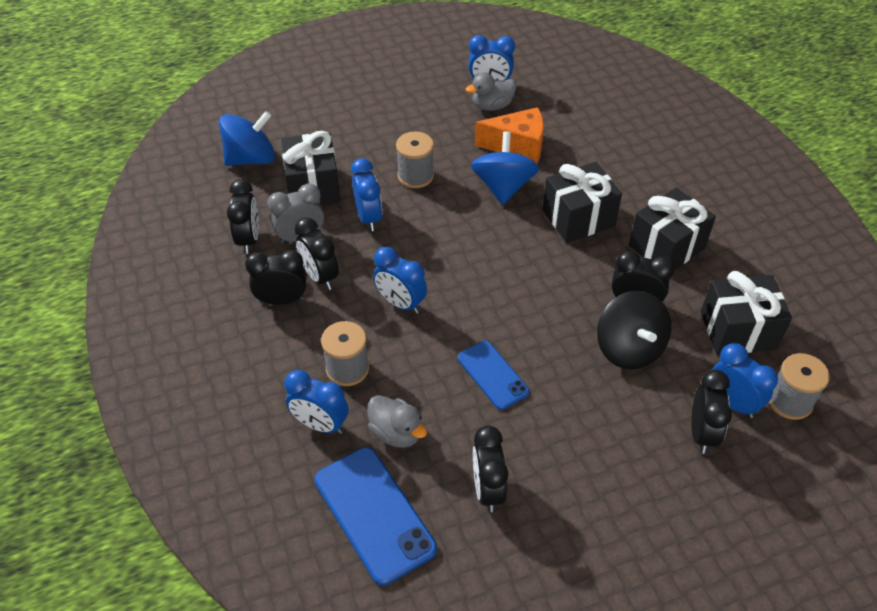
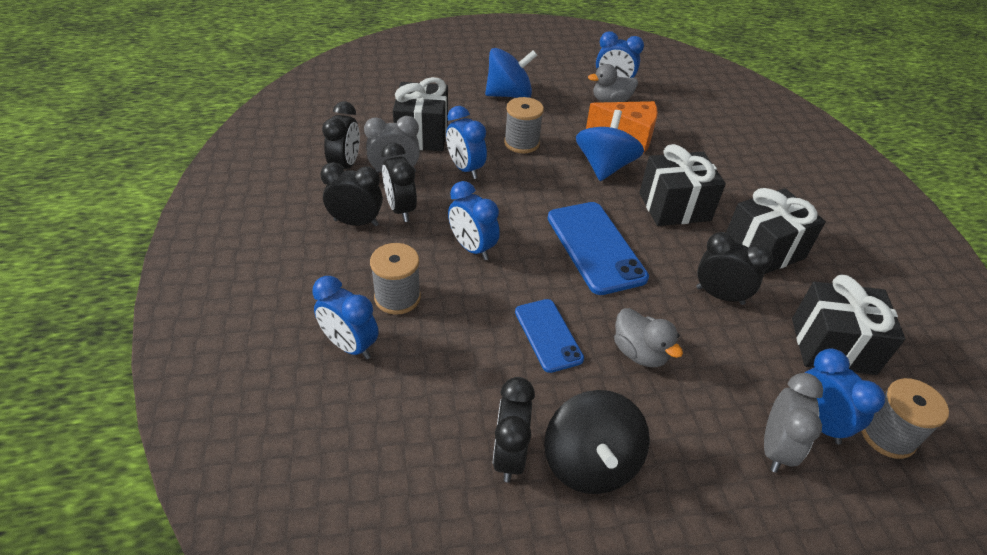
camera: 10 degrees right, 5 degrees down
blue spinning top [219,111,275,166] -> blue spinning top moved to [485,48,537,98]
blue phone [314,447,437,586] -> blue phone moved to [548,202,649,295]
blue clock [351,158,382,231] -> blue clock turned 150 degrees clockwise [446,106,487,179]
grey duck [367,395,427,448] -> grey duck moved to [614,308,683,367]
black spinning top [597,290,671,369] -> black spinning top moved to [544,390,650,494]
black clock [691,370,732,454] -> grey clock [764,373,823,473]

